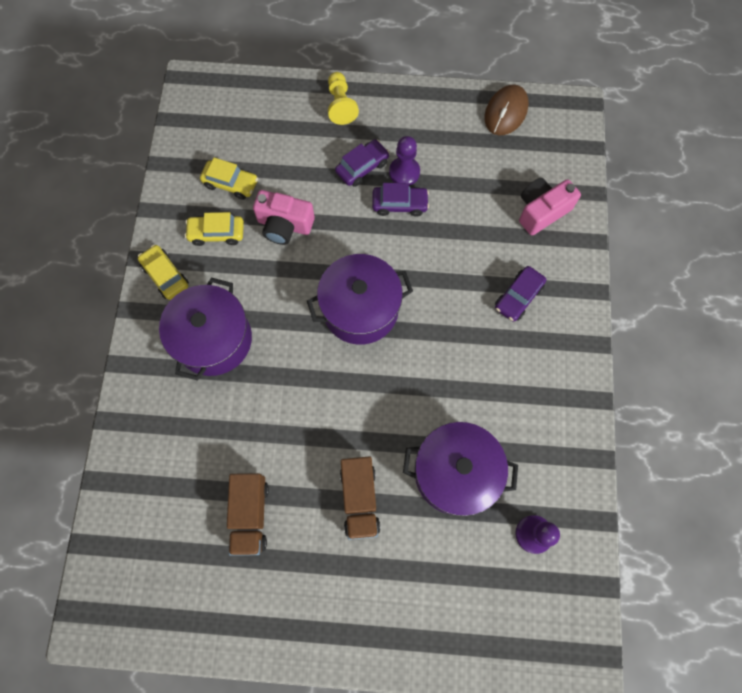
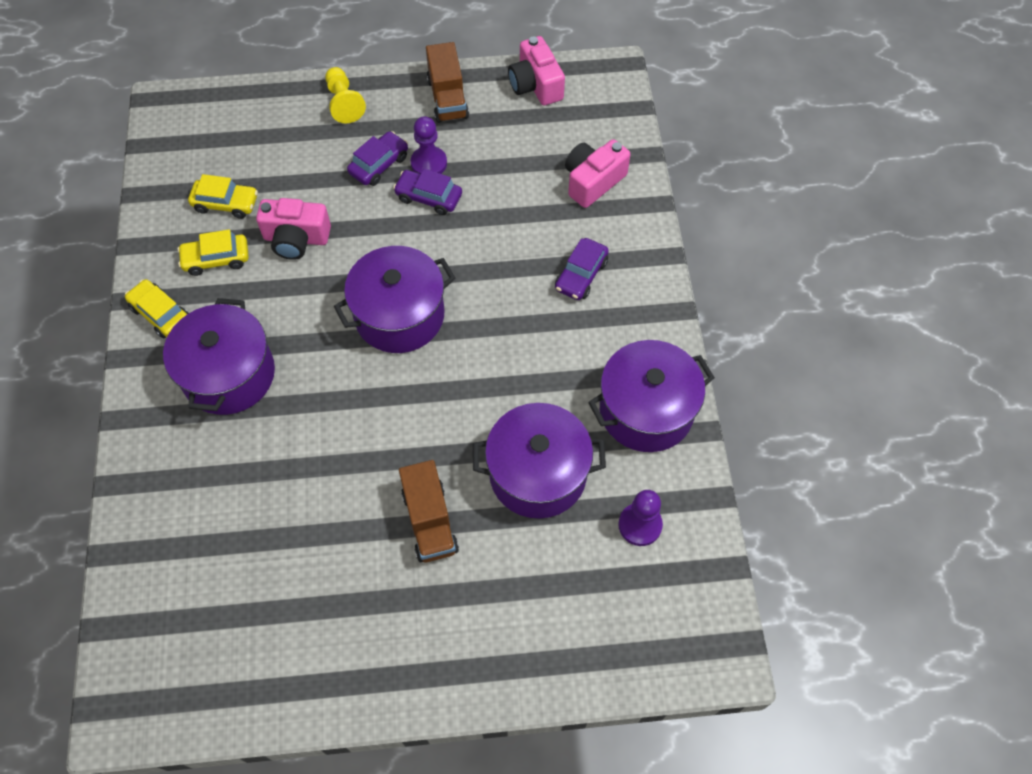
camera: 10 degrees left, 10 degrees down
brown truck [227,473,269,556] -> brown truck moved to [426,42,469,123]
purple car [372,183,429,217] -> purple car turned 150 degrees counterclockwise [393,169,462,215]
brown mouse [484,84,529,135] -> pink camera [508,36,565,106]
none -> purple pot [588,340,715,452]

